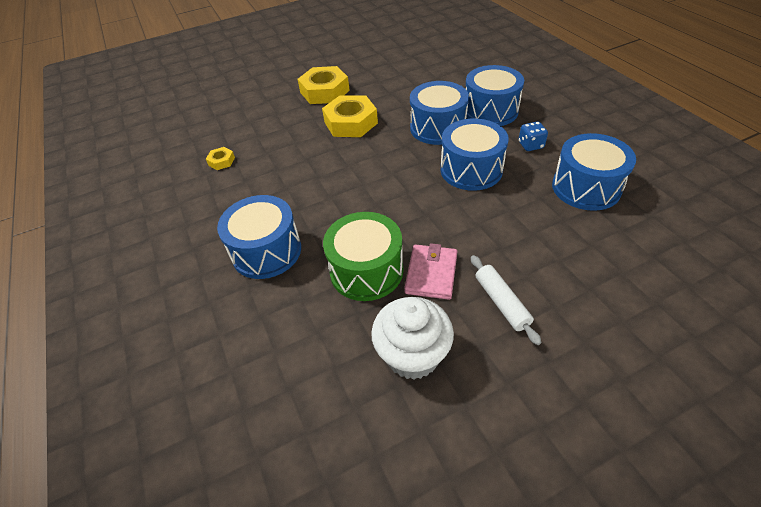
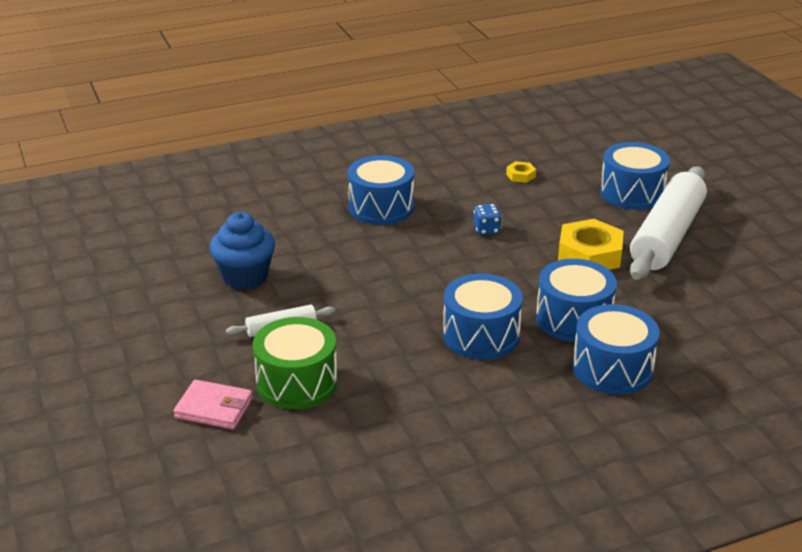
camera: 90 degrees right, 15 degrees down
yellow nut [297,66,350,104] -> white rolling pin [630,166,707,280]
green drum [323,212,404,301] -> green drum moved to [253,317,338,409]
white cupcake [371,297,454,380] -> blue cupcake [210,212,275,289]
pink wallet [404,243,457,300] -> pink wallet moved to [174,380,253,429]
blue dice [519,122,548,151] -> blue dice moved to [474,204,502,235]
blue drum [552,133,636,211] -> blue drum moved to [600,142,670,210]

